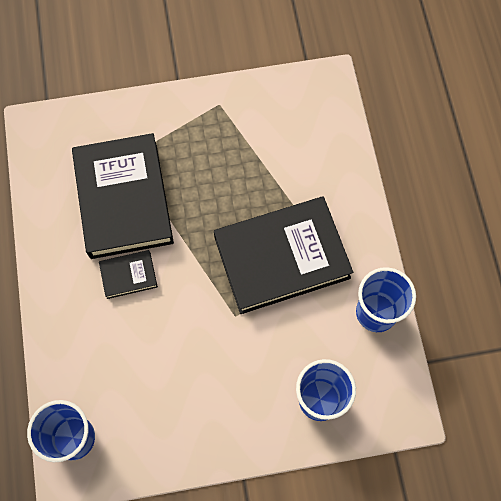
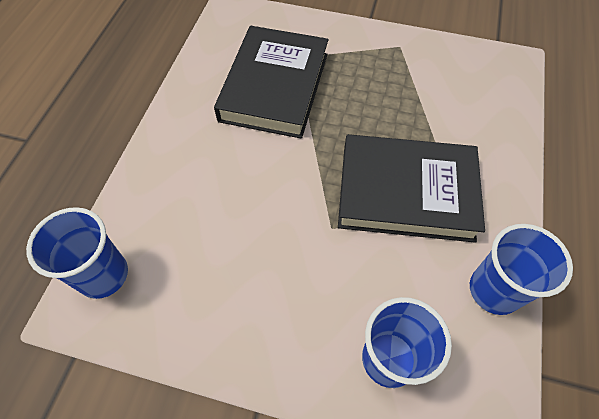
camera: 25 degrees right, 10 degrees down
black book [99,250,158,299] -> none

